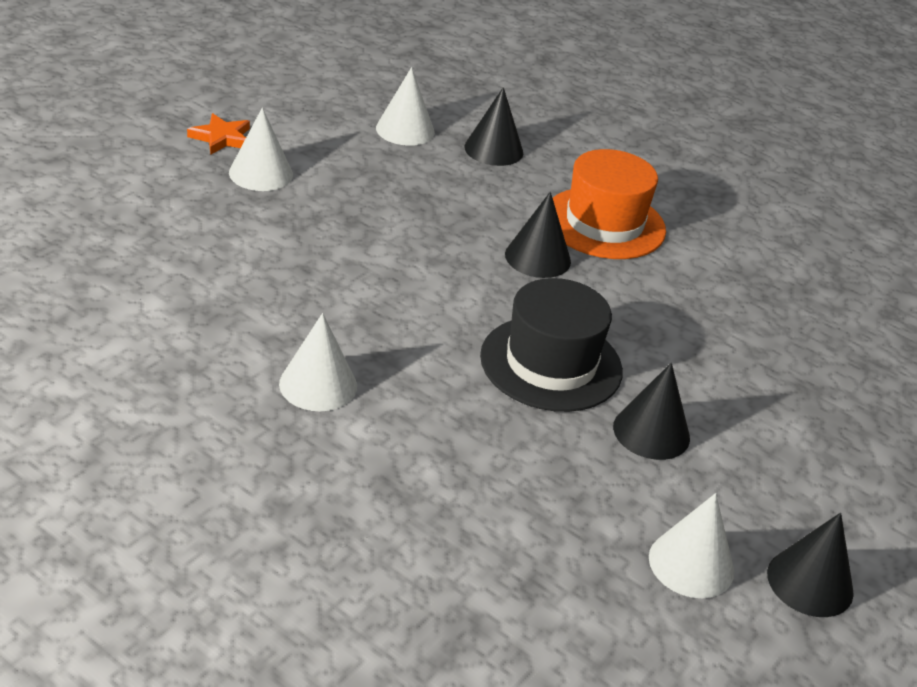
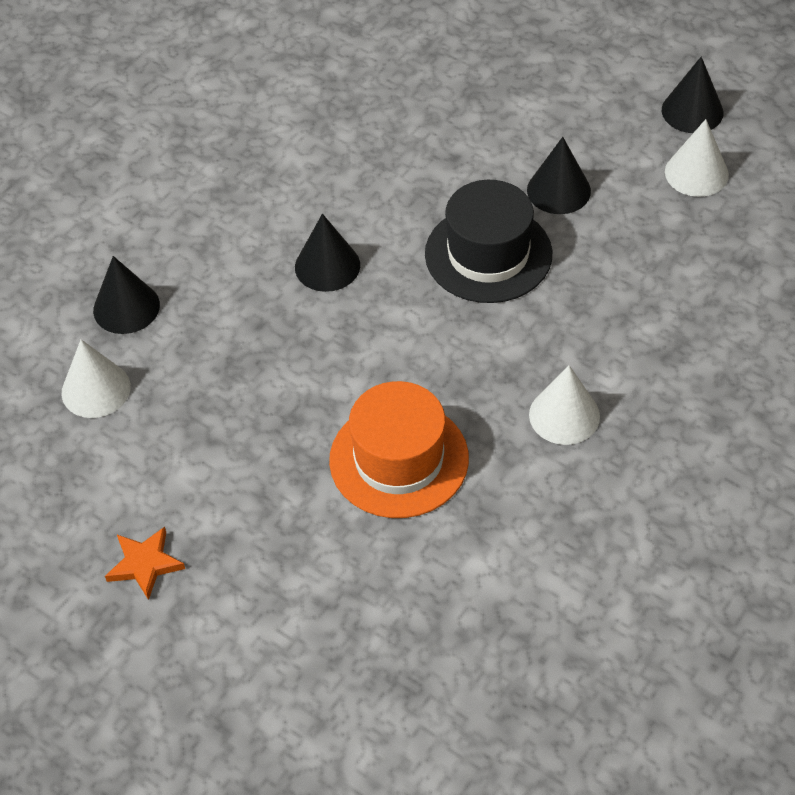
camera: 85 degrees left, 15 degrees up
white cone [229,107,293,191] -> none
orange hat [553,149,666,259] -> orange hat moved to [329,381,469,518]

